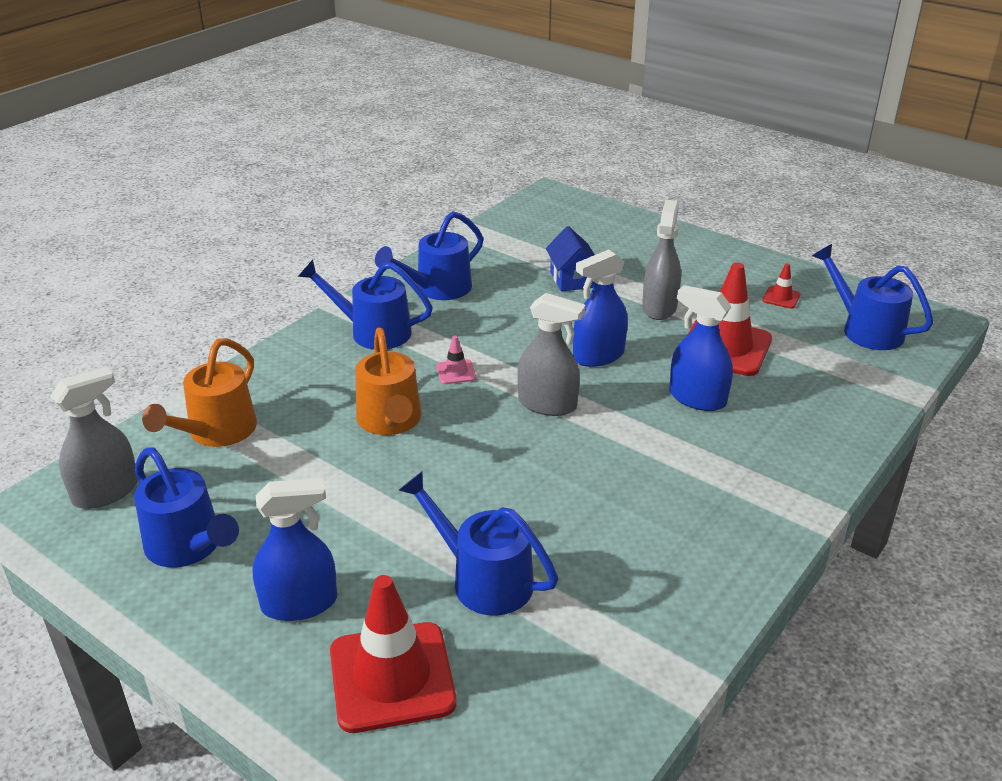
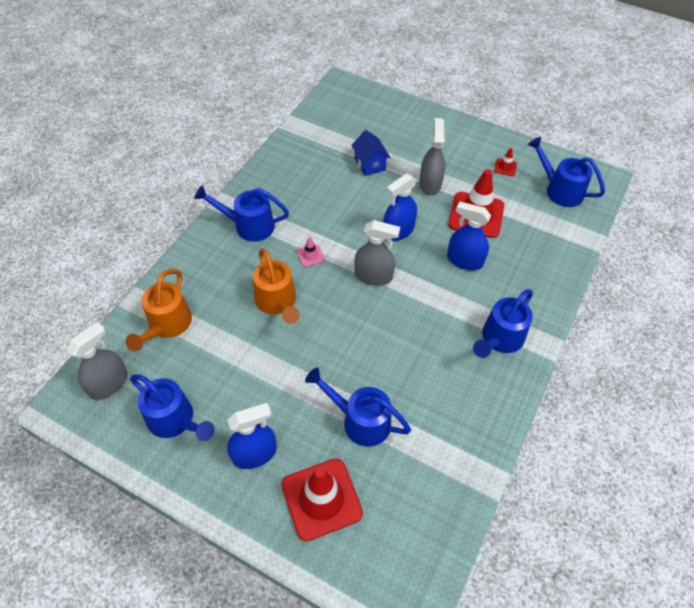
camera: 10 degrees left, 20 degrees up
blue watering can [375,211,484,300] -> blue watering can moved to [473,289,533,358]

